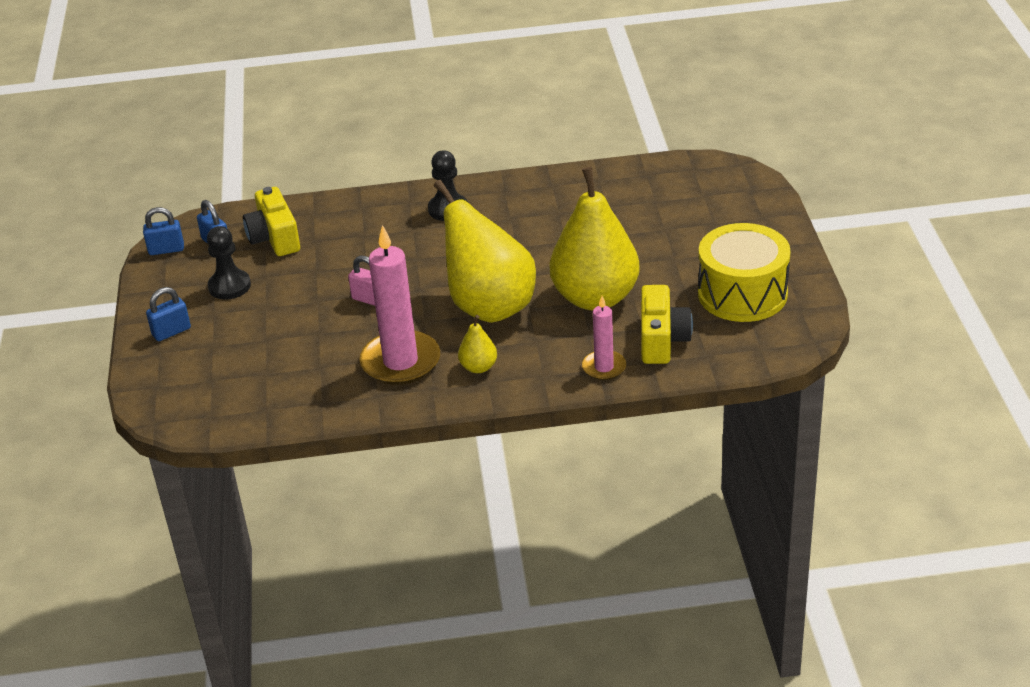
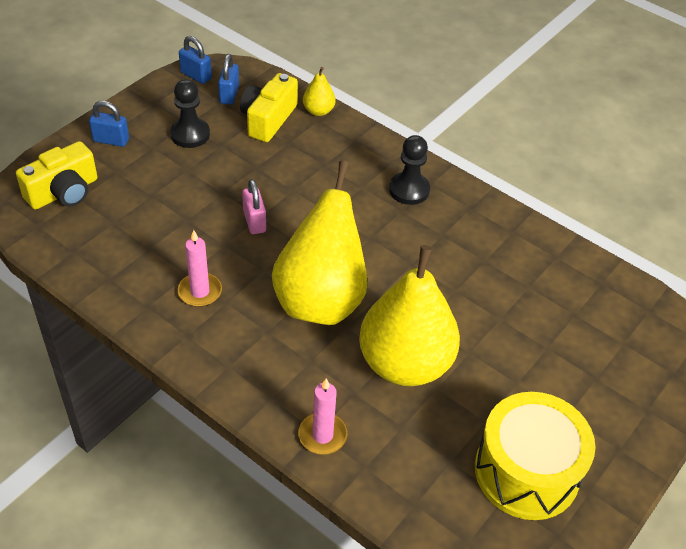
camera: 40 degrees right, 10 degrees up
pink candle [360,225,440,385] -> pink candle [178,230,222,307], size x0.54
yellow pear [458,315,497,373] -> yellow pear moved to [303,67,335,116]
yellow camera [641,285,693,364] -> yellow camera moved to [16,141,97,209]

